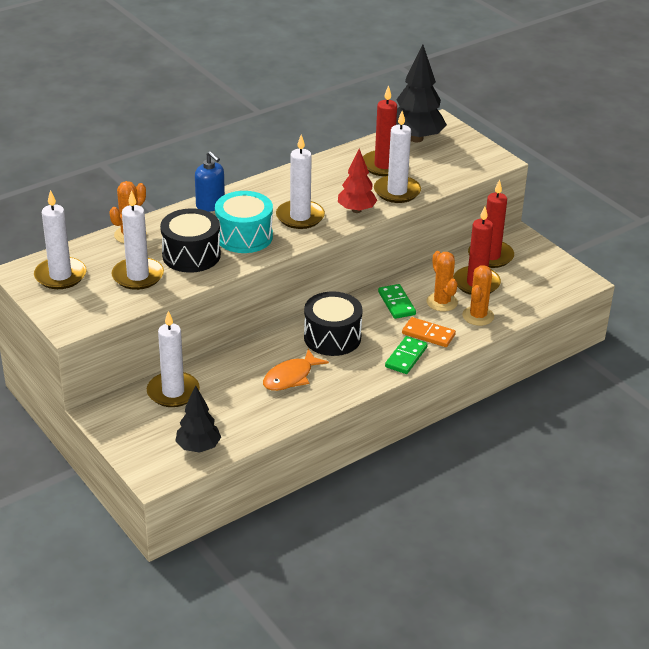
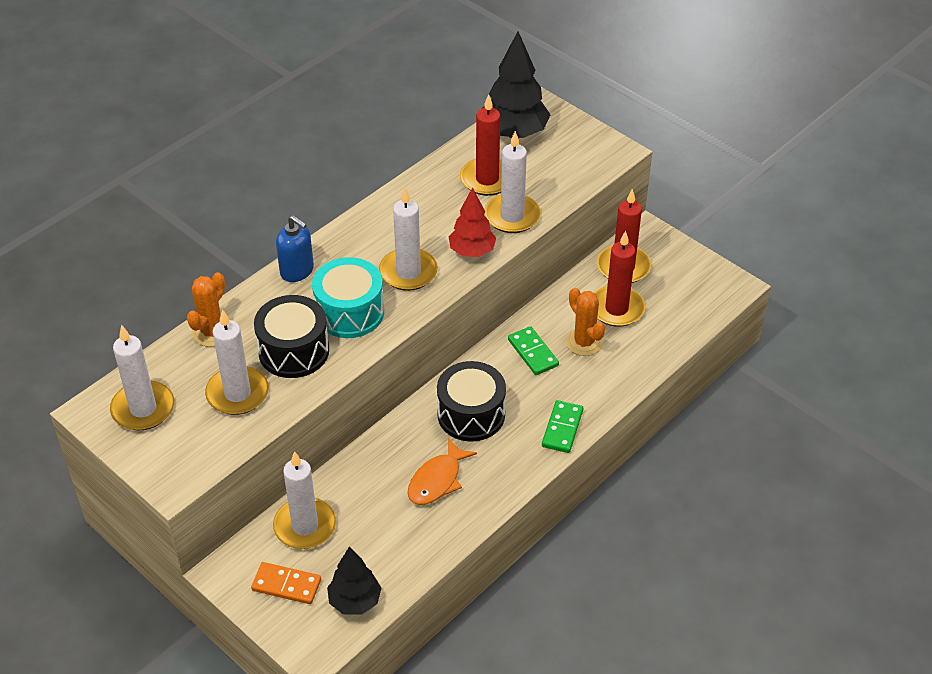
camera: 10 degrees left, 10 degrees up
orange domino [402,317,456,347] -> orange domino moved to [251,562,321,604]
orange cactus [462,265,494,326] -> none

